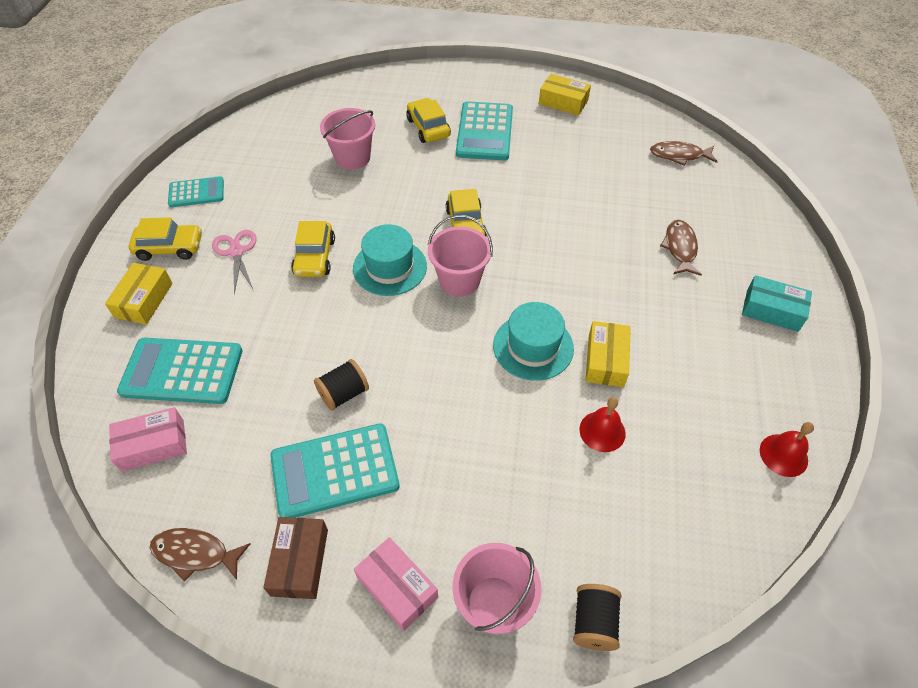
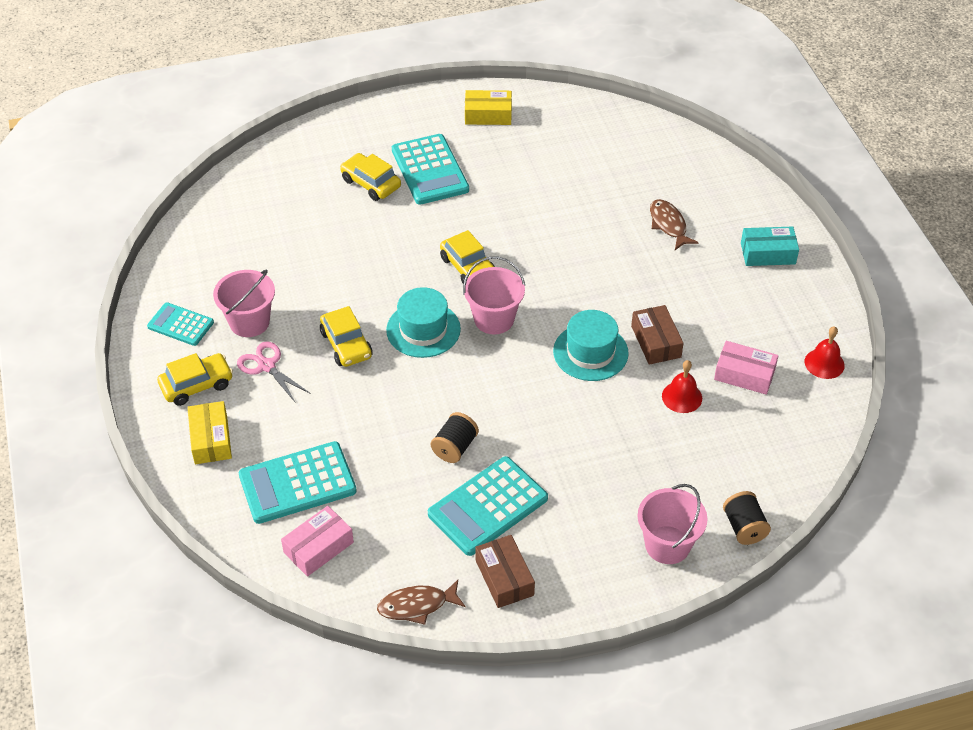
camera: 25 degrees left, 5 degrees down
turquoise calculator [168,176,224,207] -> turquoise calculator turned 120 degrees counterclockwise [147,302,214,346]
pink bucket [320,108,375,170] -> pink bucket moved to [213,269,275,337]
pink box [354,537,438,631] -> pink box moved to [714,341,779,395]
yellow box [585,321,631,387] -> brown box [631,305,684,365]
brown fish [650,141,718,166] -> none

